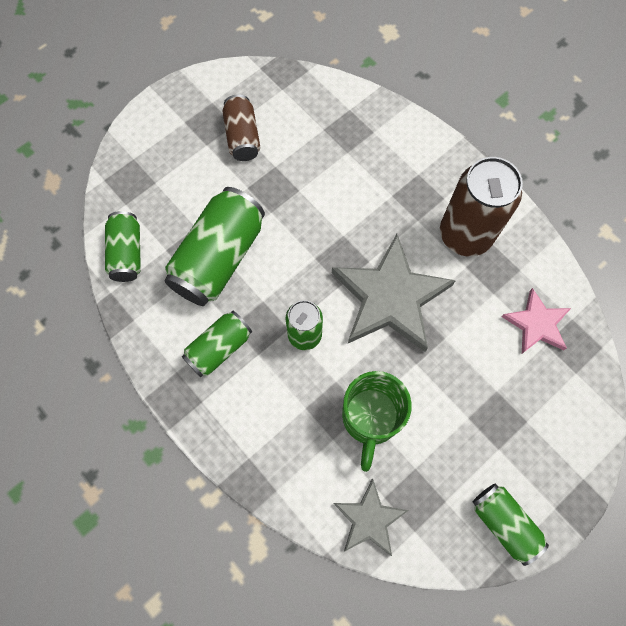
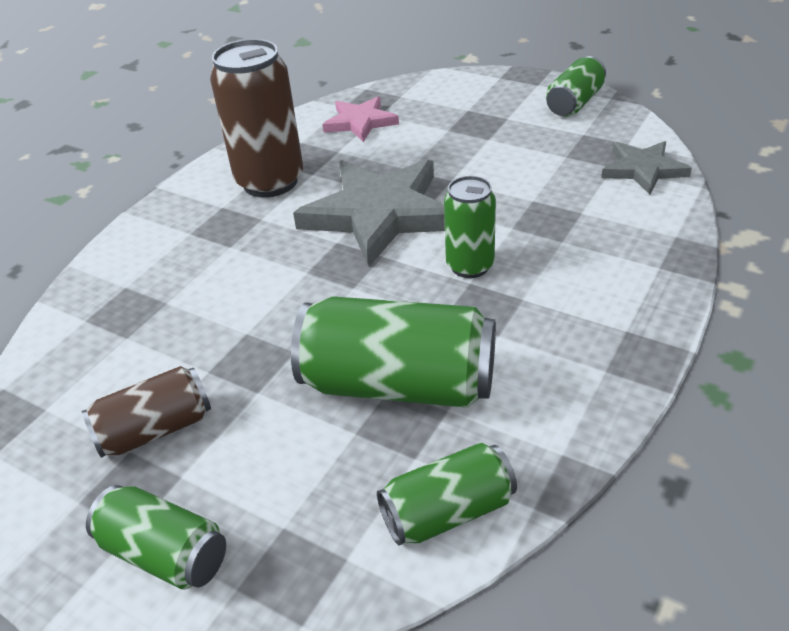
camera: 105 degrees left, 30 degrees down
green can [182,310,252,377] -> green can moved to [86,485,226,590]
green mug [342,371,412,472] -> none

